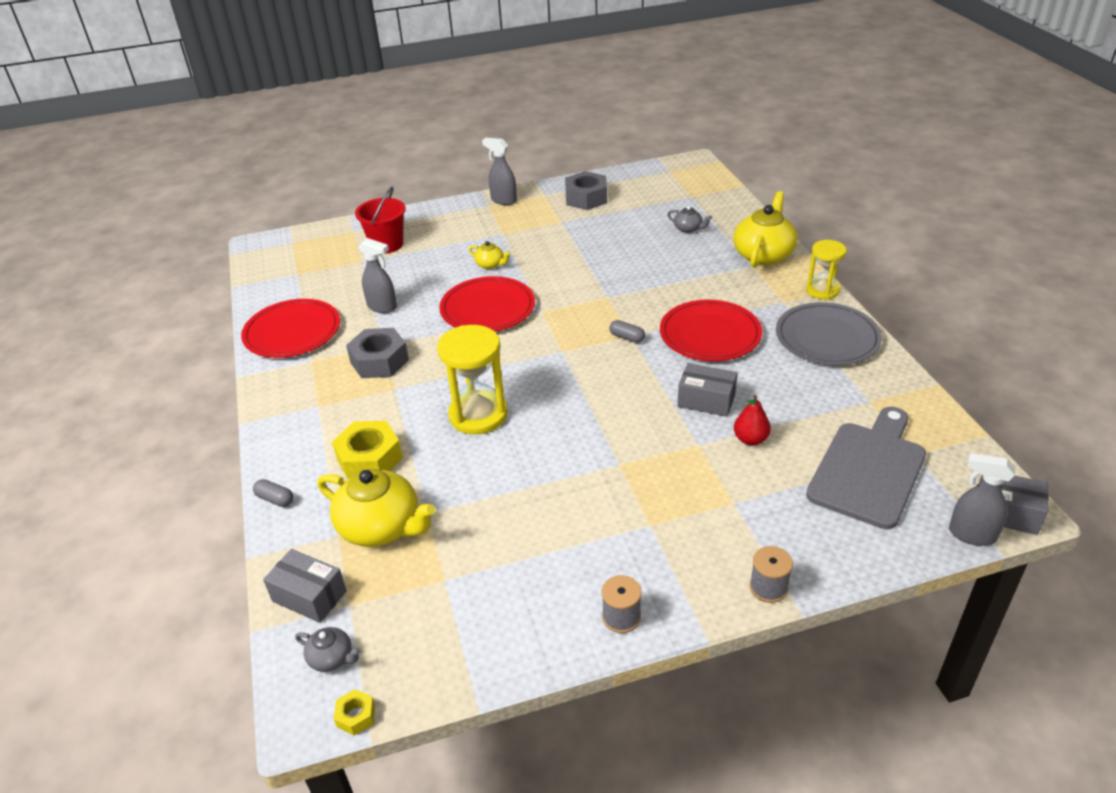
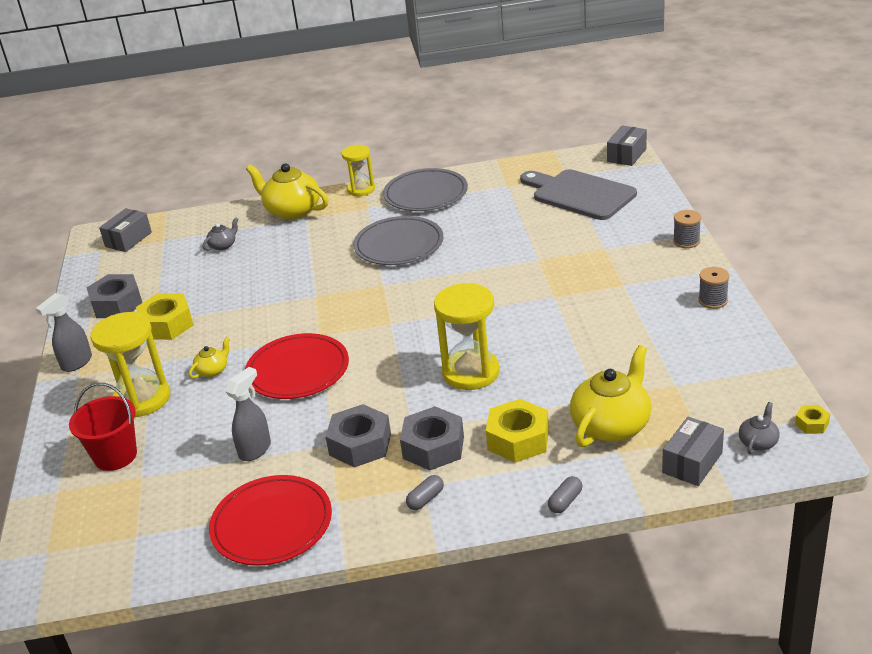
camera: 80 degrees left, 5 degrees down
grey capsule [609,320,645,343] -> grey capsule moved to [406,475,444,510]
red plate [660,300,762,361] -> grey plate [353,216,444,265]
grey box [678,363,738,417] -> grey box moved to [99,208,152,252]
red pear [734,395,771,446] -> none
grey spray bottle [949,453,1015,546] -> none
none -> yellow hourglass [91,312,170,417]
none -> yellow nut [136,293,194,340]
none -> grey nut [400,406,464,470]

